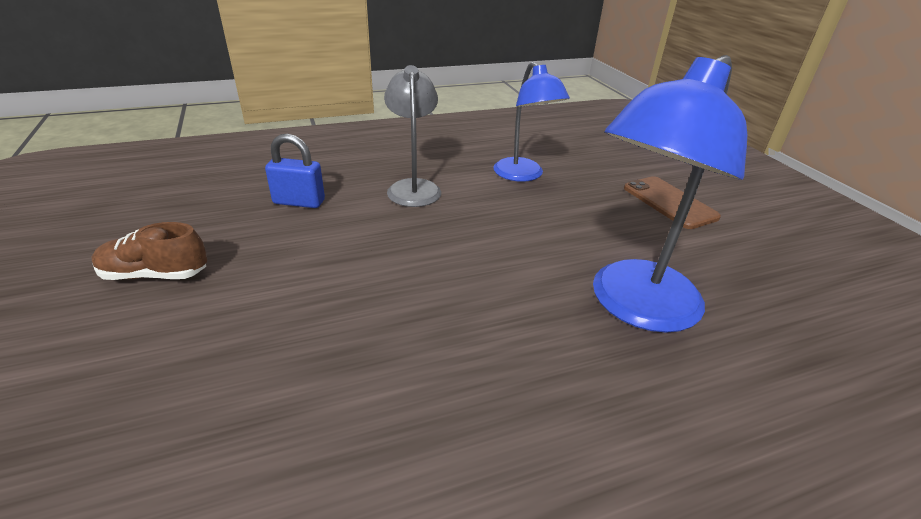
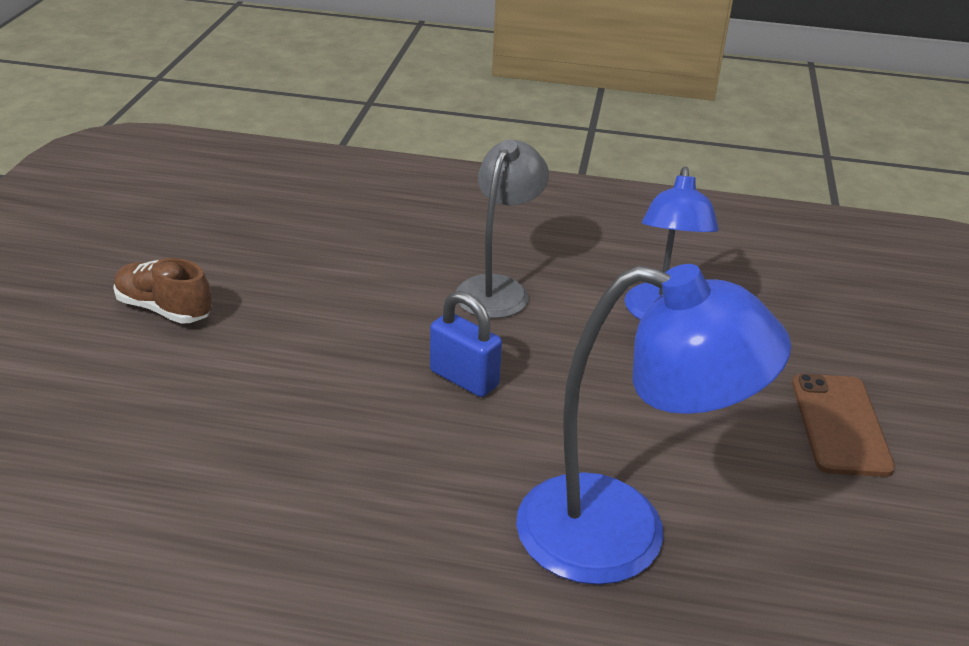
camera: 30 degrees right, 0 degrees up
blue padlock [265,134,325,208] -> blue padlock moved to [430,291,502,397]
blue lamp [593,55,747,333] -> blue lamp turned 150 degrees counterclockwise [516,264,791,585]

